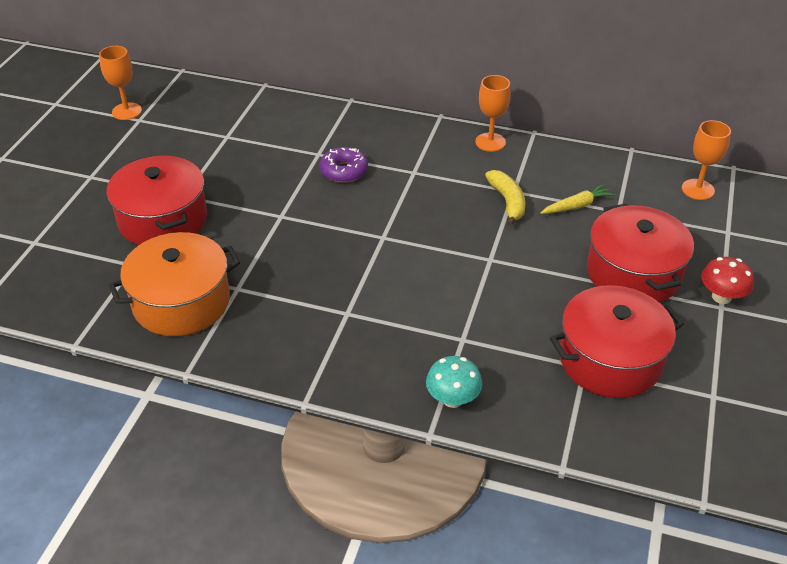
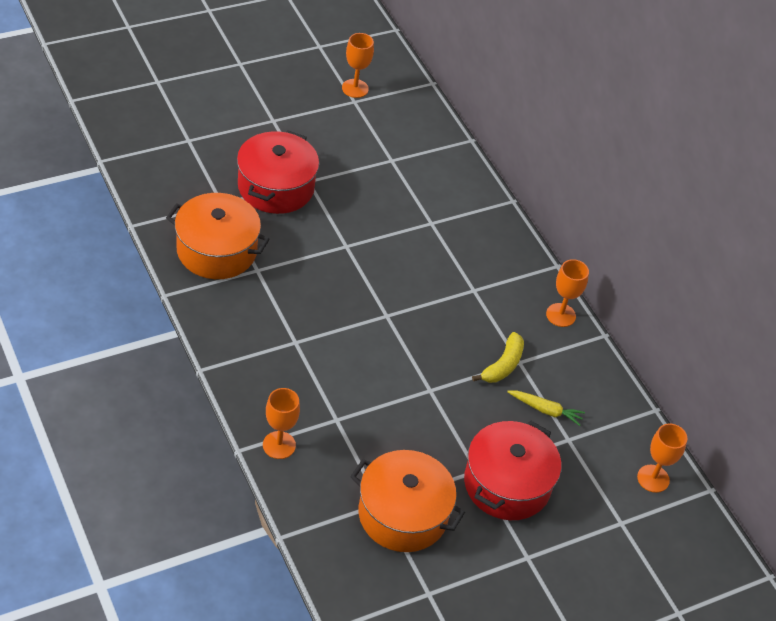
camera: 40 degrees right, 5 degrees up
purple donut [319,147,368,183] -> none
turquoise mushroom [426,356,482,408] -> orange goblet [263,388,300,459]
red pot [550,285,684,398] -> orange pot [350,450,465,552]
red mushroom [701,257,754,304] -> none

